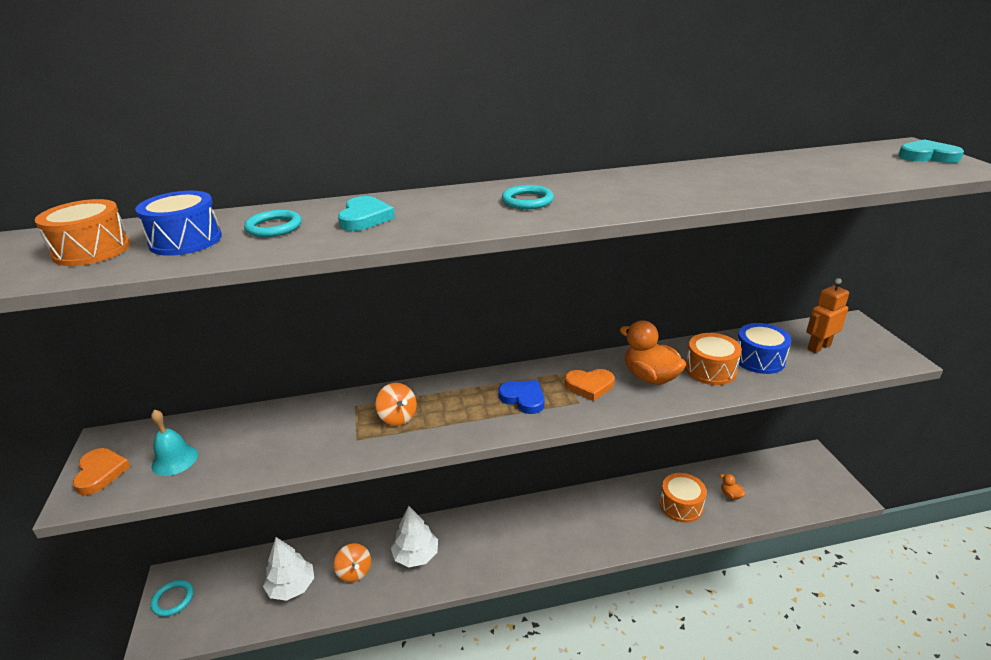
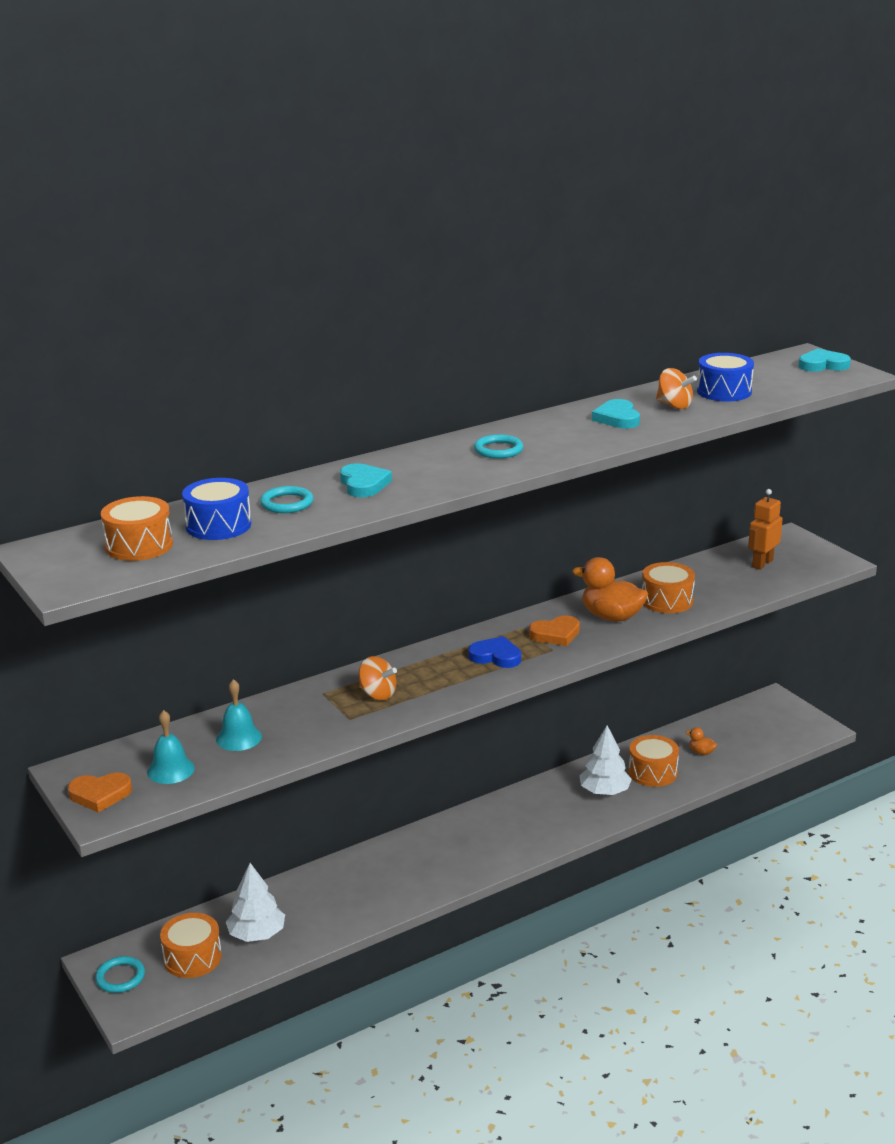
camera: 20 degrees left, 5 degrees down
orange heart [73,448,131,495] -> orange heart turned 120 degrees clockwise [68,772,132,813]
orange spinning top [334,543,371,582] -> orange spinning top moved to [656,368,697,409]
white tree [391,506,438,567] -> white tree moved to [579,725,632,795]
blue drum [738,323,792,374] -> blue drum moved to [697,353,754,402]
none -> orange drum [160,913,222,978]
none -> turquoise bell [216,679,262,751]
none -> turquoise heart [592,399,640,428]

